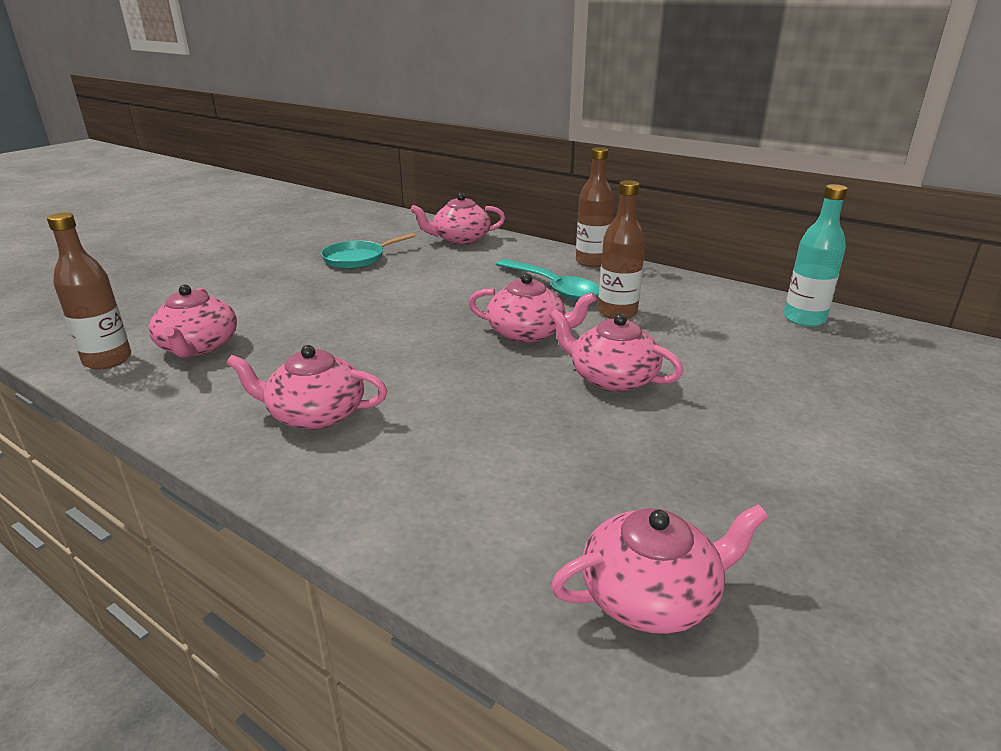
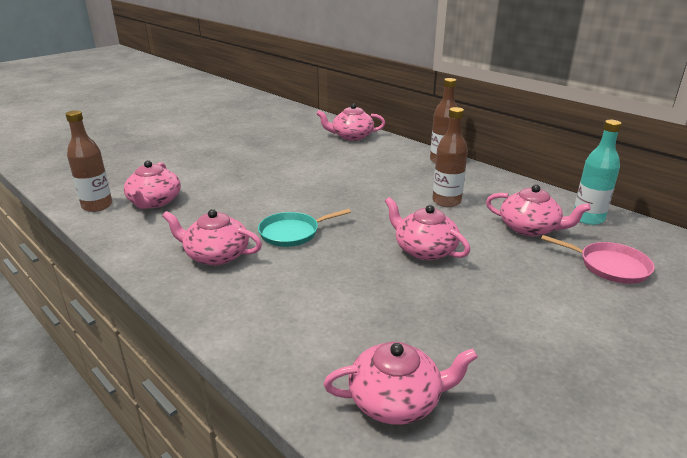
camera: 10 degrees right, 0 degrees up
turquoise pan [321,233,415,269] -> turquoise pan moved to [258,209,351,247]
pink teapot [468,273,596,343] -> pink teapot moved to [486,184,591,236]
turquoise spoon [496,259,599,300] -> none
none -> pink pan [541,235,655,284]

